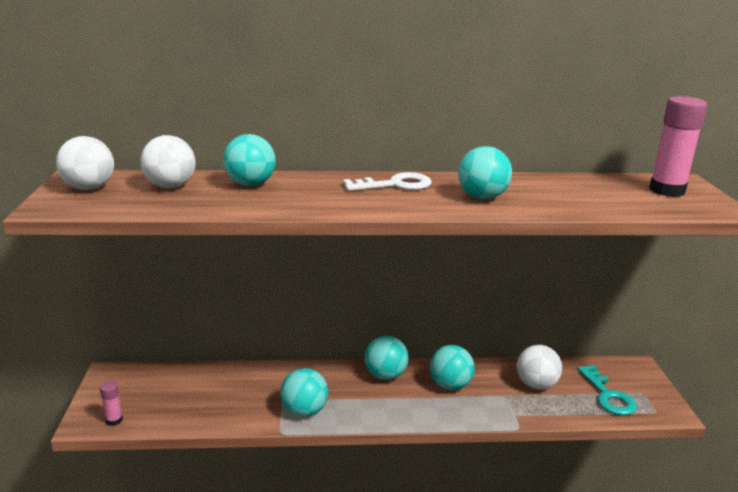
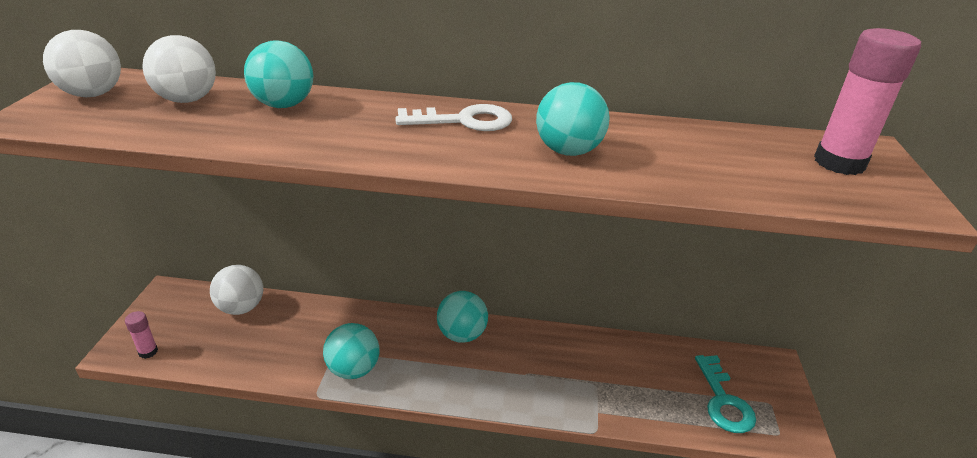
camera: 10 degrees right, 10 degrees up
turquoise ball [430,345,475,390] -> none
white ball [517,345,562,390] -> white ball moved to [210,265,263,315]

